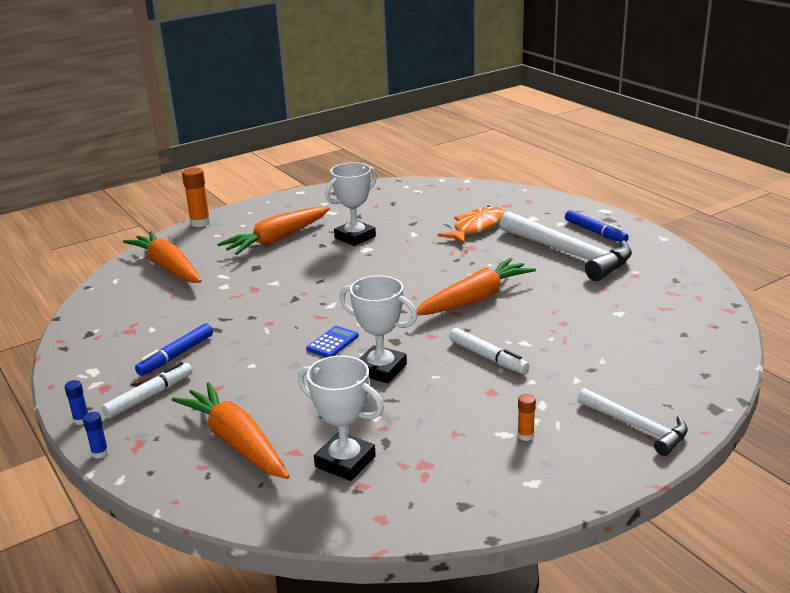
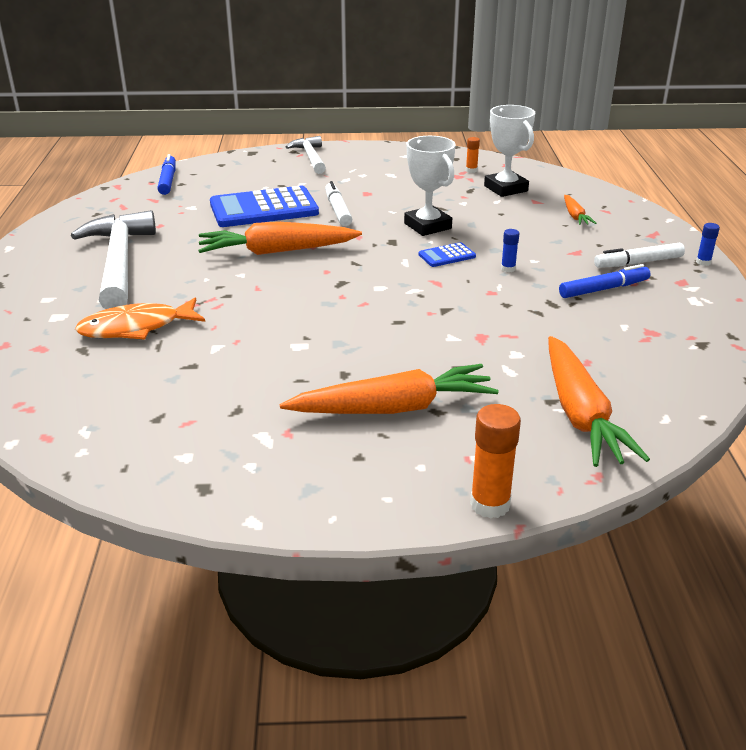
camera: 150 degrees left, 5 degrees up
blue glue stick [83,412,109,458] -> blue glue stick moved to [501,229,519,272]
orange carrot [172,382,290,479] -> orange carrot [564,195,597,225], size x0.48
white trophy [325,162,377,246] -> none
orange glue stick [518,394,536,441] -> orange glue stick moved to [466,137,480,173]
blue marker [565,210,629,242] -> blue marker moved to [157,154,176,195]
none -> blue calculator [210,186,319,227]

